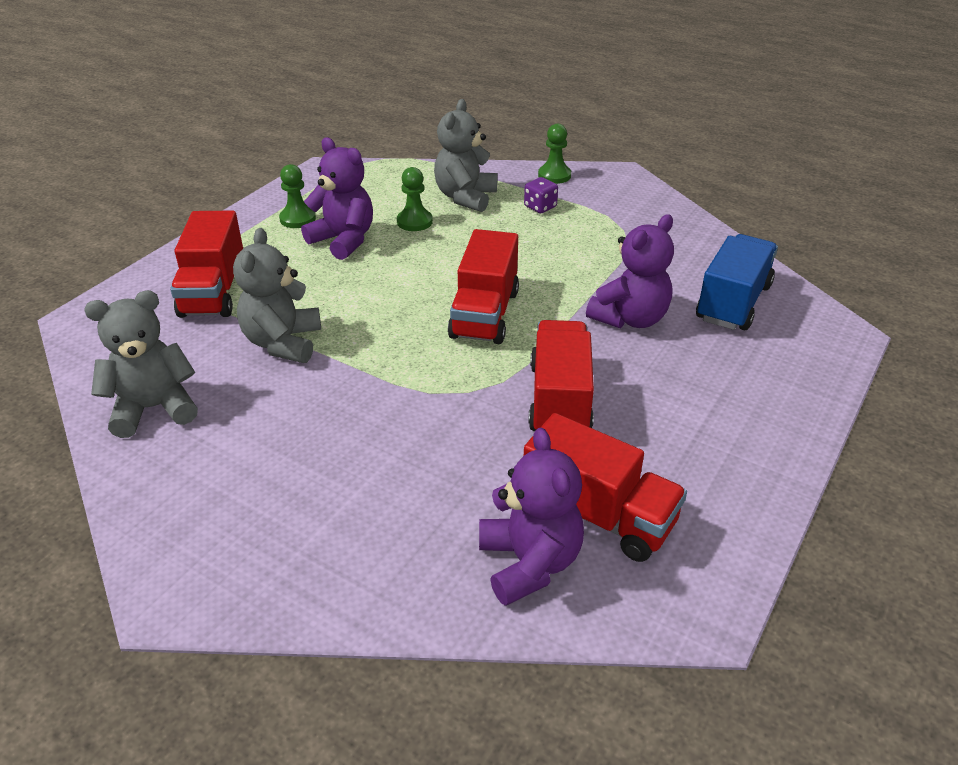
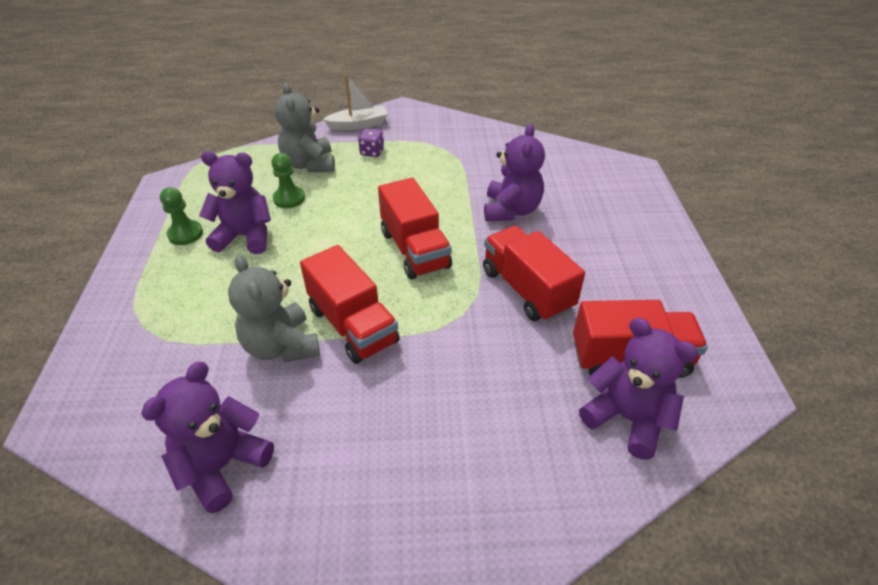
camera: 35 degrees left, 5 degrees up
grey teddy bear [84,290,198,438] -> purple teddy bear [141,362,274,513]
red truck [170,211,243,318] -> red truck moved to [300,245,400,364]
green pawn [538,124,571,184] -> white boat [323,74,388,130]
blue truck [696,234,778,330] -> none

